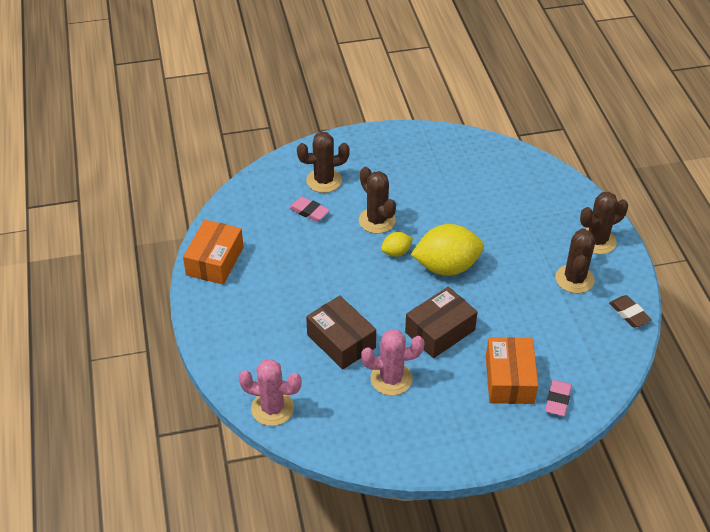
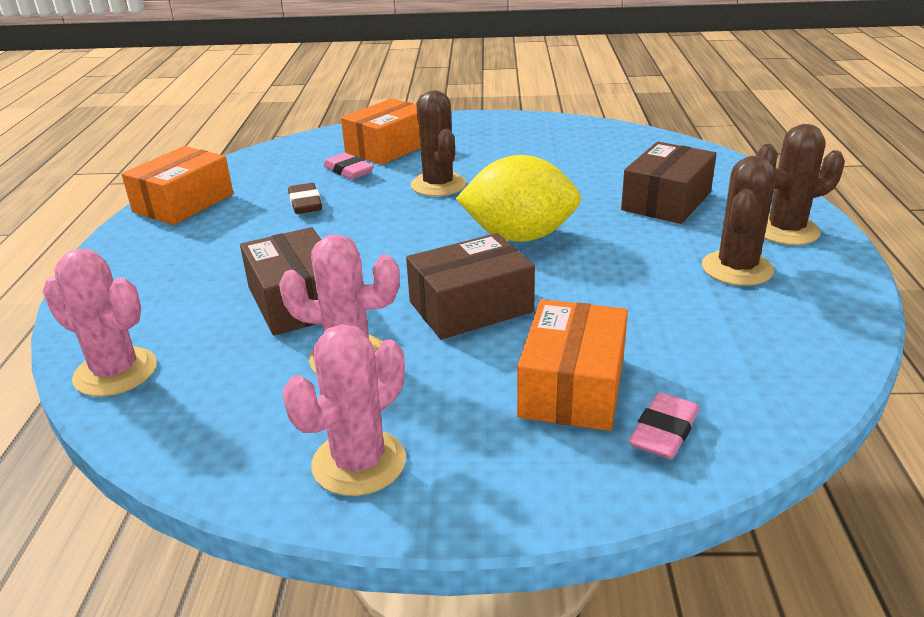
camera: 15 degrees right, 15 degrees down
brown cactus [297,132,350,193] -> orange box [341,98,421,165]
yellow lemon [381,232,413,257] -> none
brown eraser [609,295,652,327] -> brown eraser moved to [288,183,322,214]
none -> pink cactus [283,324,406,496]
none -> brown box [621,142,717,224]

